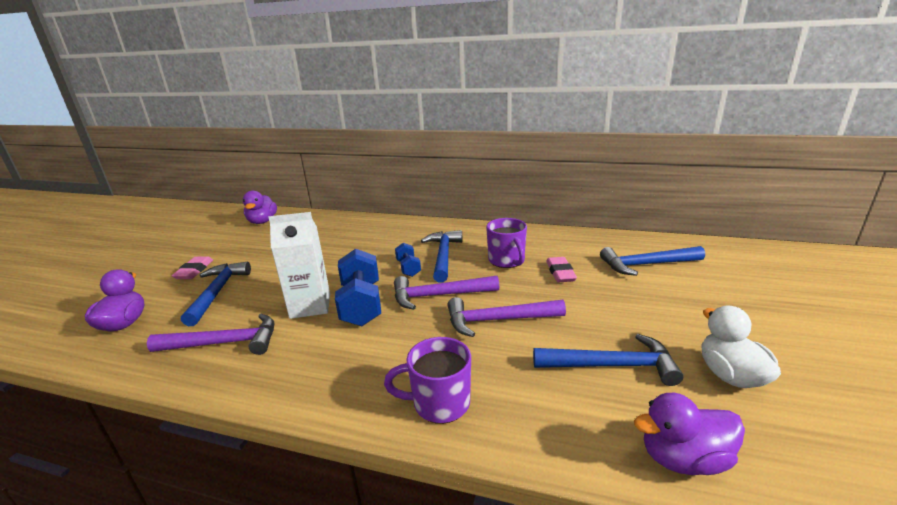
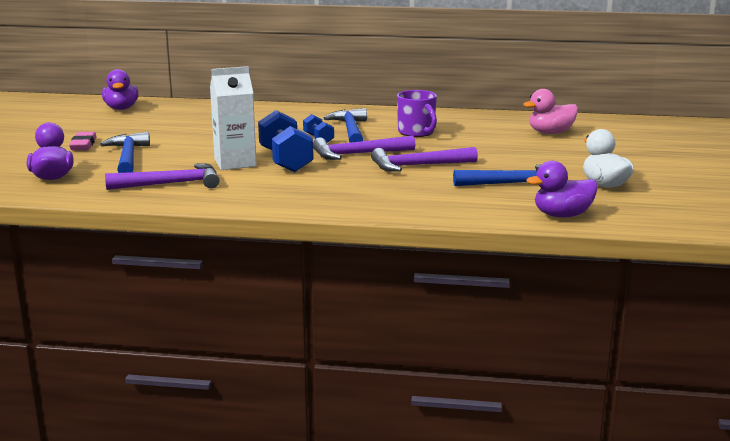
camera: 10 degrees left, 5 degrees down
purple mug [384,337,471,424] -> none
pink eraser [546,257,577,282] -> none
blue hammer [600,246,705,276] -> pink duck [523,89,578,134]

